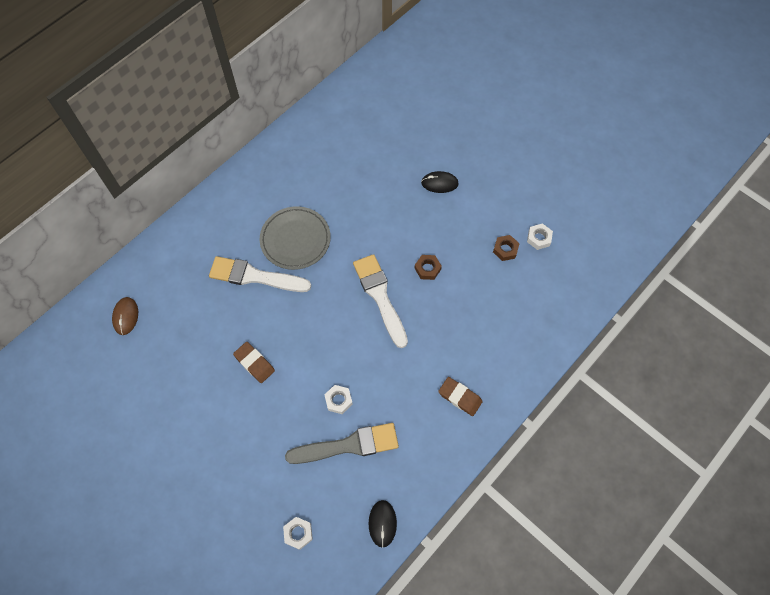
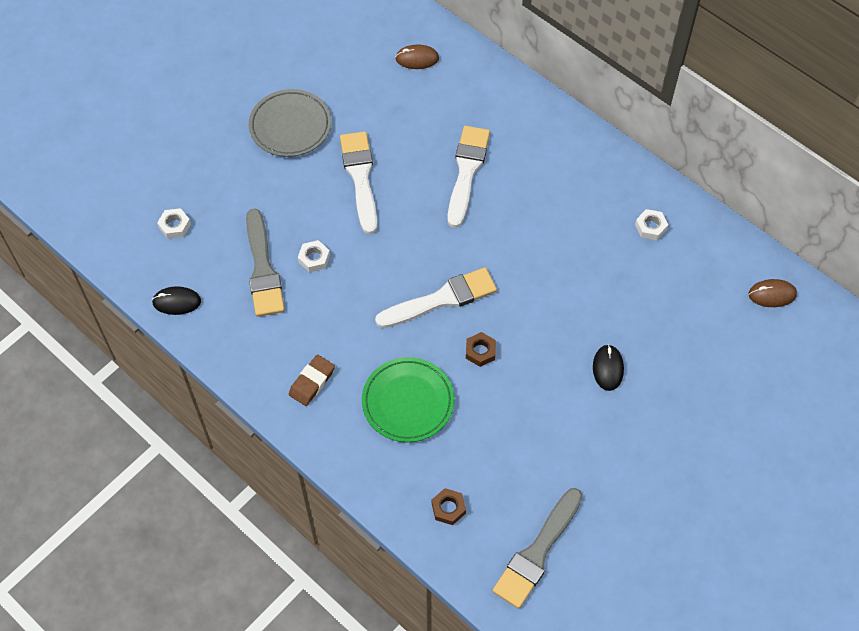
camera: 90 degrees right, 5 degrees down
brown eraser [233,342,275,383] -> white brush [340,131,377,234]
grey plate [260,206,331,270] -> grey plate moved to [249,89,331,157]
brown nut [493,235,520,261] -> brown nut moved to [432,488,466,525]
white nut [527,223,553,250] -> white nut moved to [635,209,668,240]
none -> green plate [362,357,455,442]
none -> grey brush [493,488,582,609]
none -> brown mouse [749,279,797,307]

